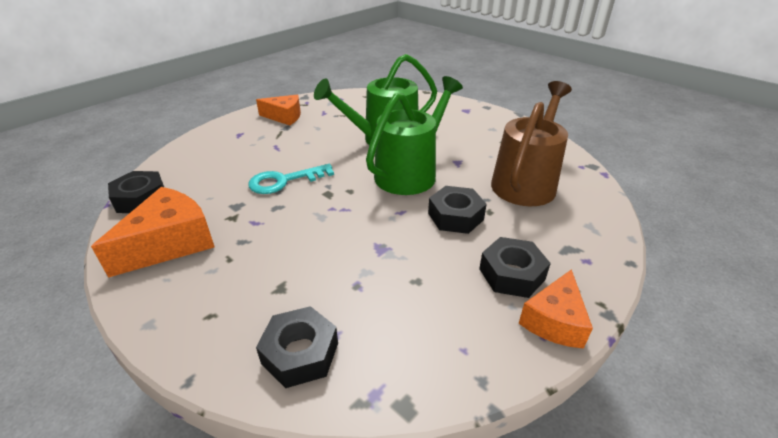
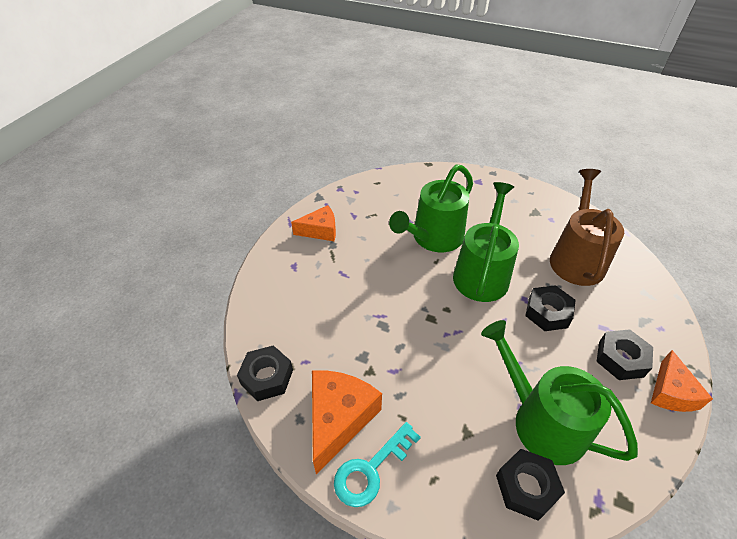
camera: 20 degrees left, 10 degrees up
turquoise key [248,164,334,194] -> turquoise key moved to [334,422,421,507]
none -> green watering can [481,320,638,465]

